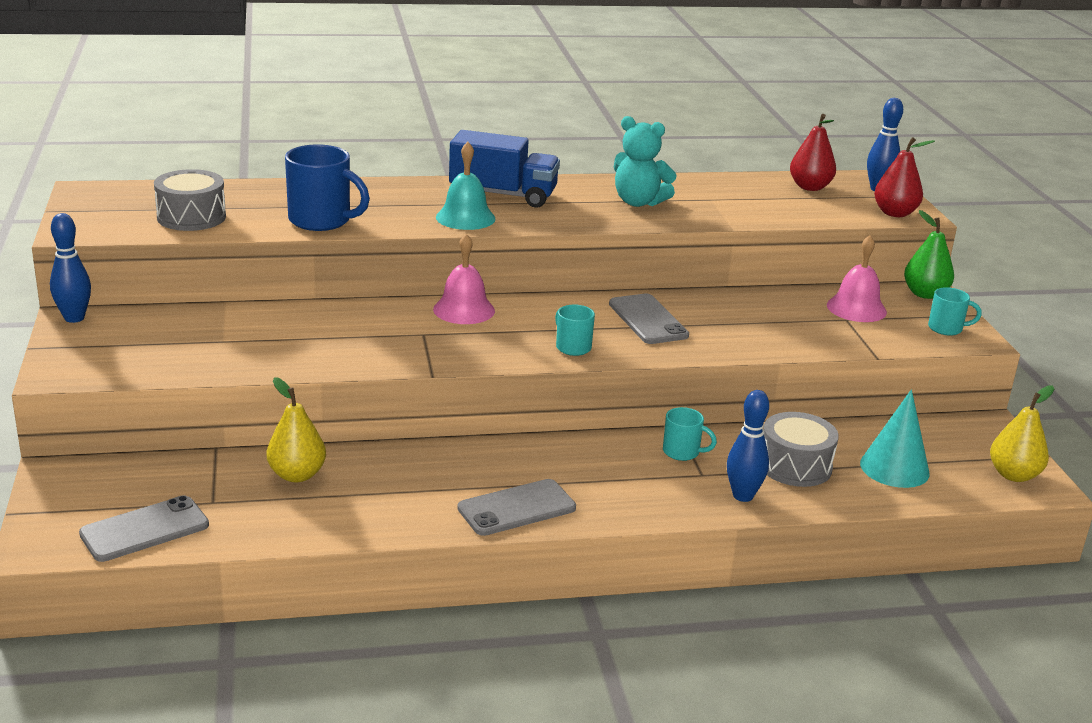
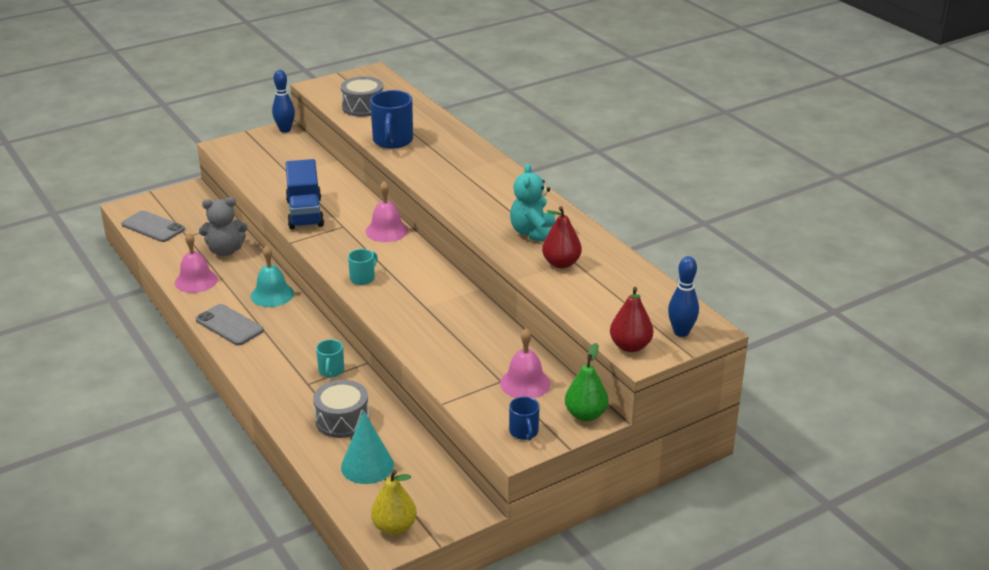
camera: 70 degrees right, 5 degrees up
yellow pear [267,377,326,482] -> grey teddy bear [199,197,248,256]
turquoise bell [436,142,496,230] -> turquoise bell moved to [251,246,294,307]
blue truck [449,130,560,208] -> blue truck moved to [285,159,324,229]
grey phone [609,293,689,344] -> none
blue bowling pin [727,390,769,502] -> none
red pear [790,114,836,191] -> red pear moved to [542,206,582,268]
turquoise mug [928,287,982,336] -> blue mug [509,397,540,440]
none -> pink bell [175,233,218,293]

